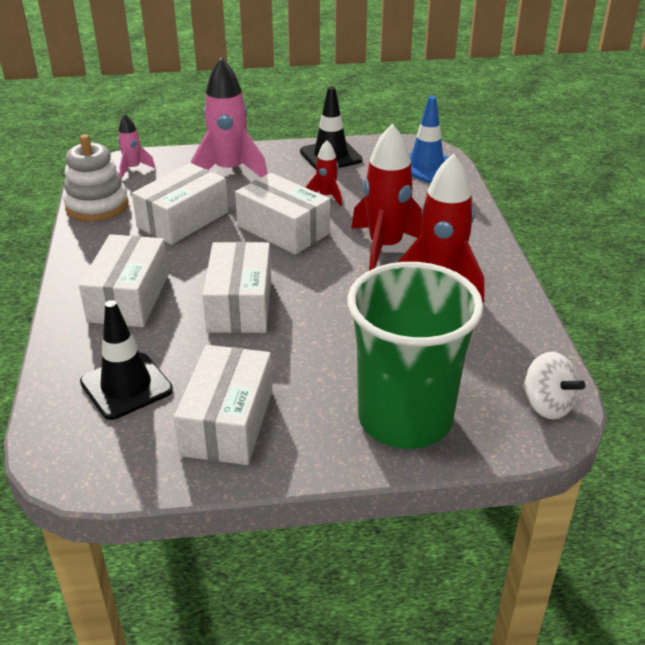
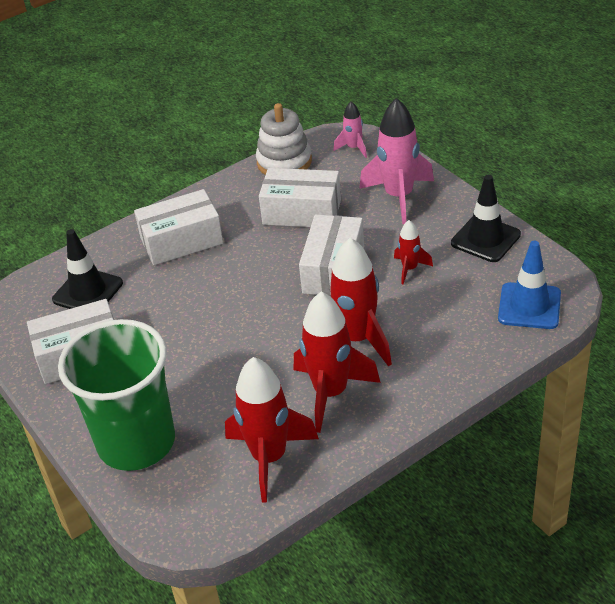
camera: 65 degrees right, 5 degrees up
white box [202,242,271,333] -> none
white spinning top [522,352,585,419] -> none
none -> red rocket [225,357,319,502]

